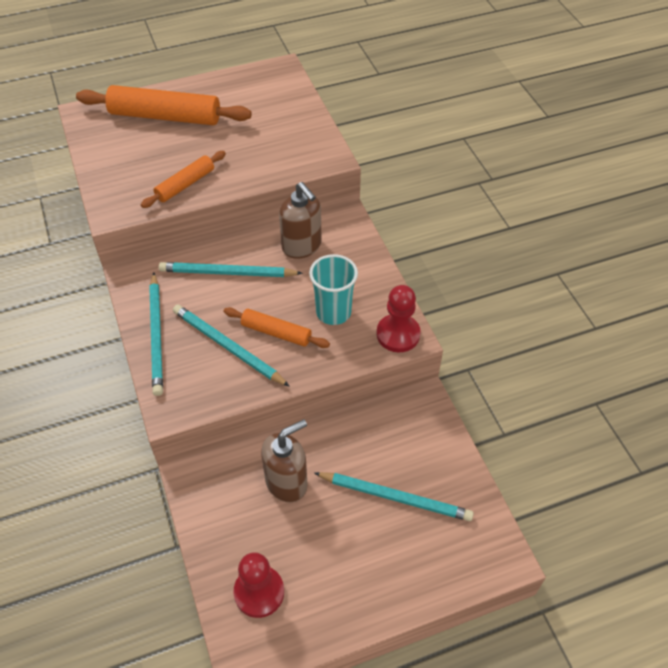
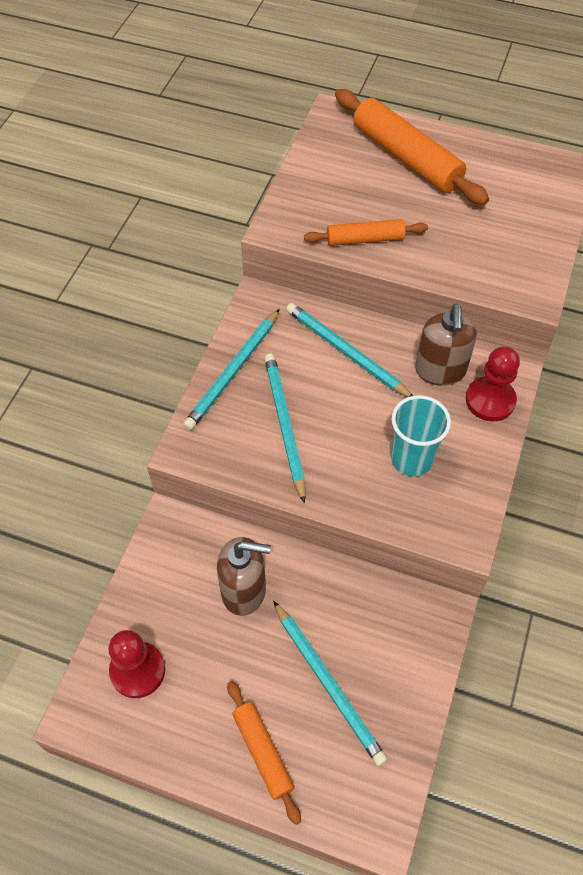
camera: 40 degrees right, 5 degrees up
orange rolling pin [224,307,330,348] -> orange rolling pin moved to [227,681,301,825]
red pawn [376,285,421,352] -> red pawn moved to [466,346,520,421]

